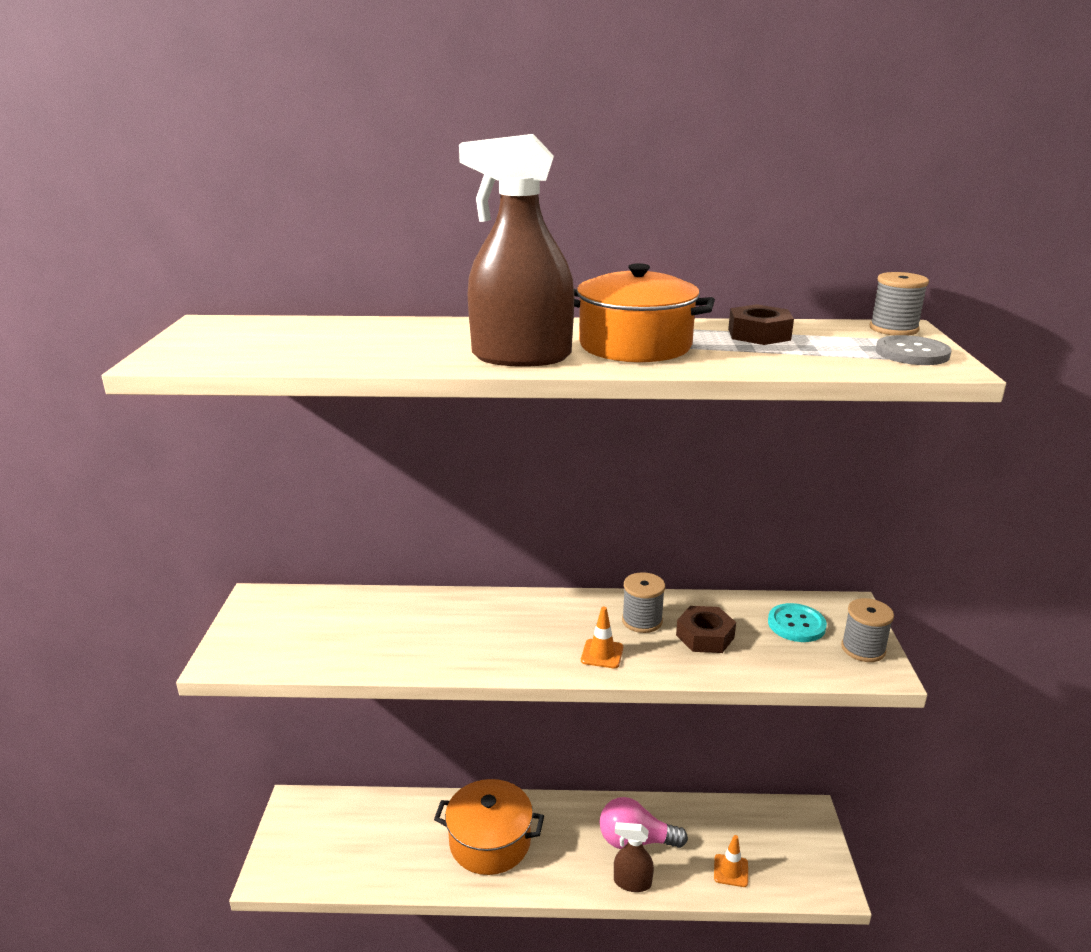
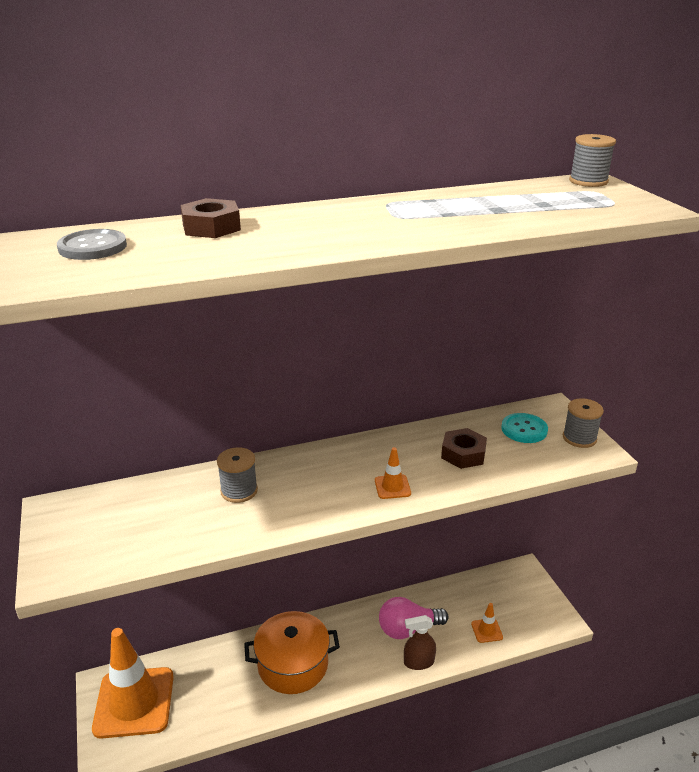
camera: 20 degrees left, 5 degrees up
brown spray bottle [459,134,574,367] -> none
orange pot [574,263,715,363] -> none
grey spool [622,572,665,633] -> grey spool moved to [217,447,258,503]
brown nut [728,304,794,345] -> brown nut moved to [181,198,241,238]
grey button [876,335,952,365] -> grey button moved to [57,229,127,260]
none -> orange traffic cone [92,628,174,739]

